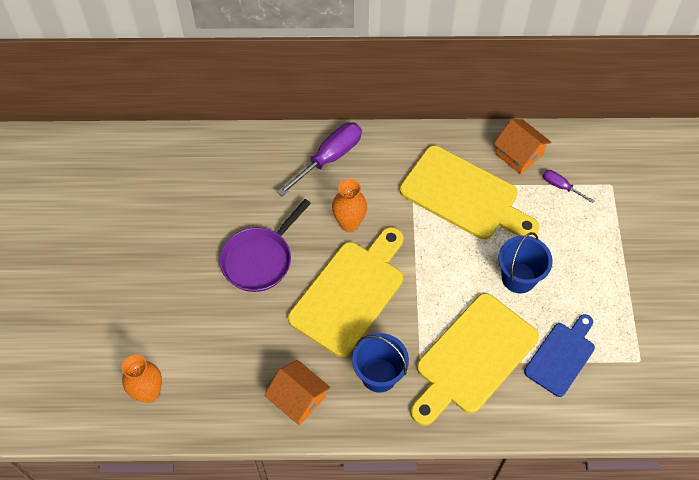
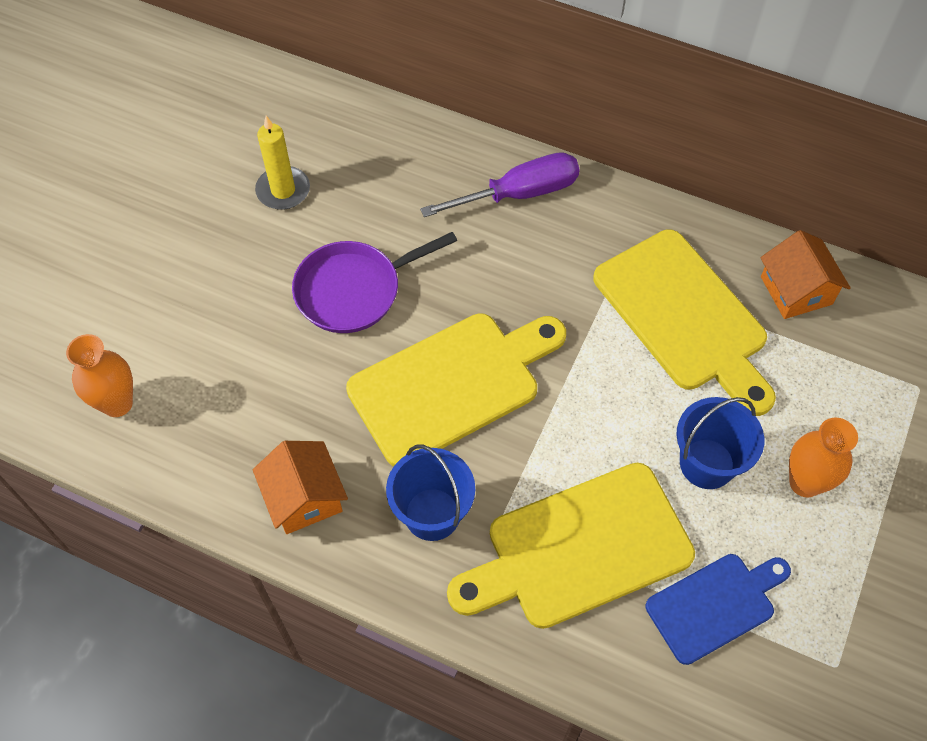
camera: 25 degrees right, 0 degrees up
orange vase [332,179,367,232] -> orange vase moved to [789,418,858,498]
purple screwdriver [543,170,595,203] -> none
none -> yellow candle [255,116,310,210]

